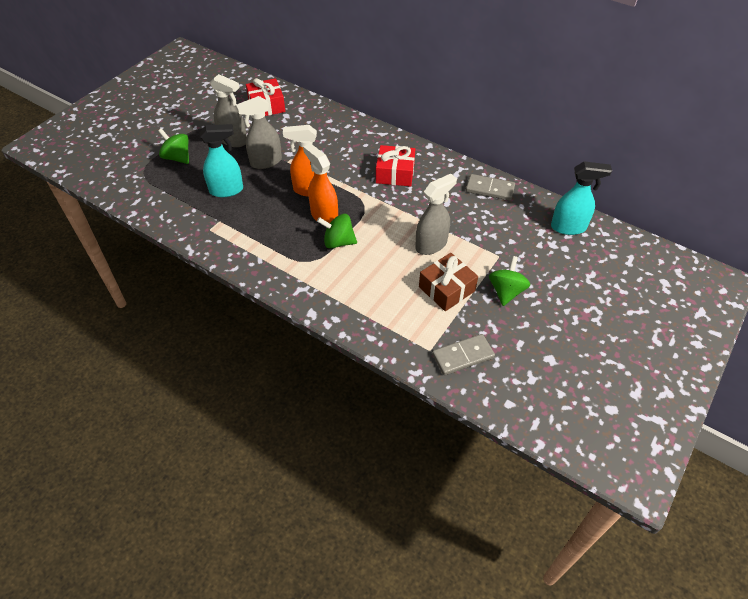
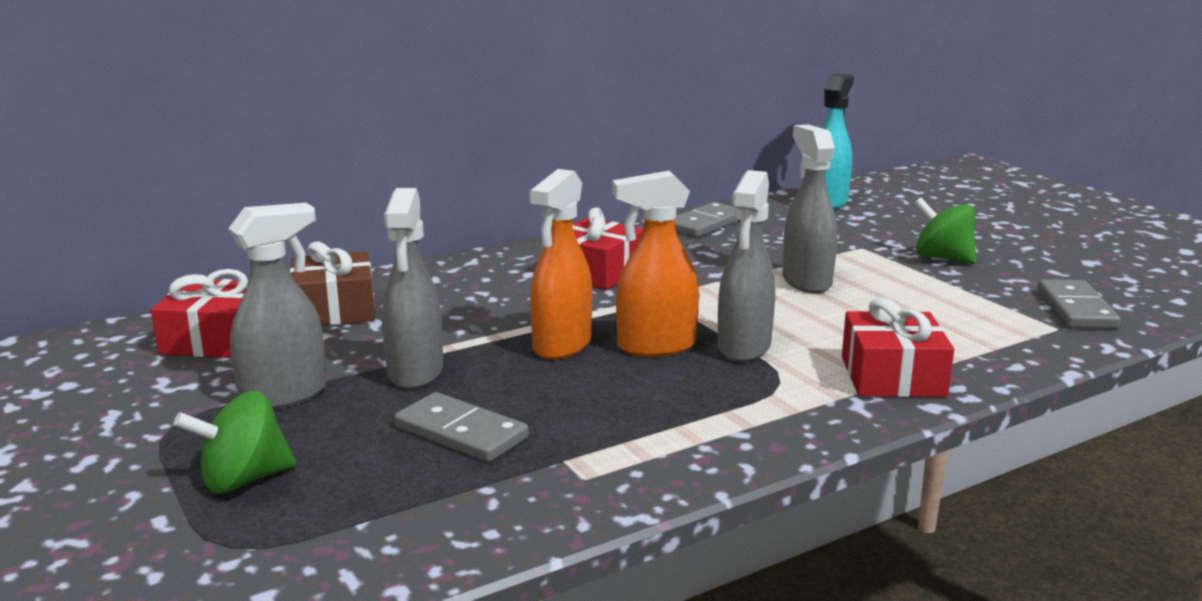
camera: 65 degrees left, 30 degrees down
turquoise spray bottle [200,124,243,197] -> grey domino [394,392,529,462]
green spinning top [317,214,357,249] -> grey spray bottle [717,170,775,362]
brown gift [419,253,478,311] -> brown gift moved to [290,241,375,326]
none -> red gift [842,297,954,397]

